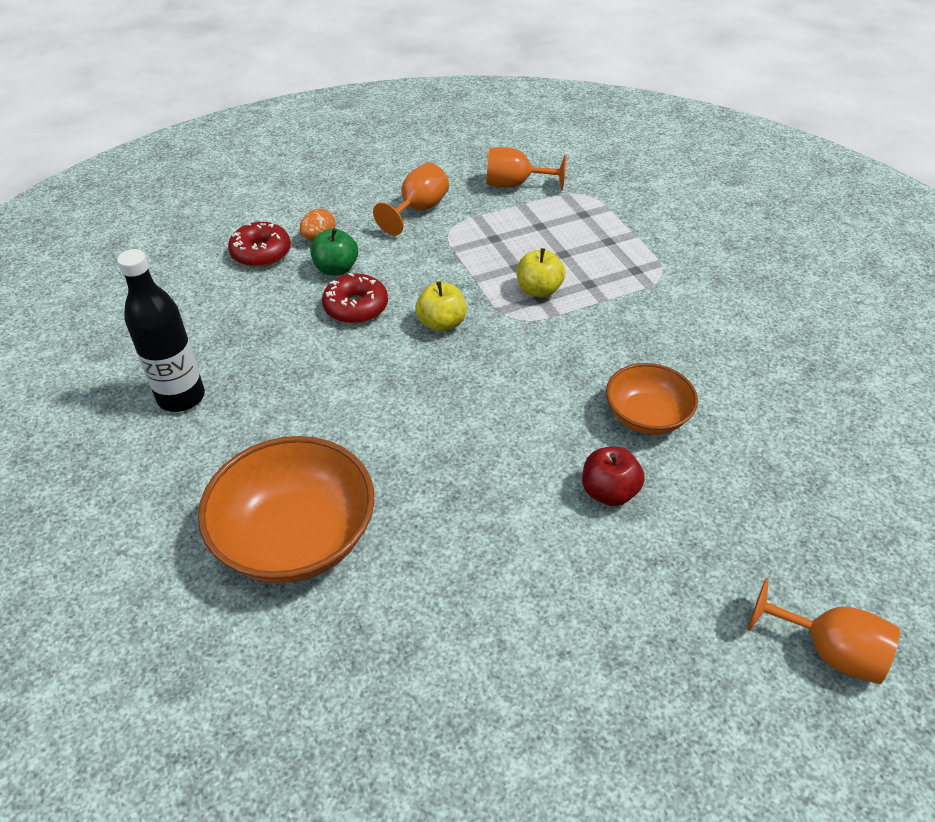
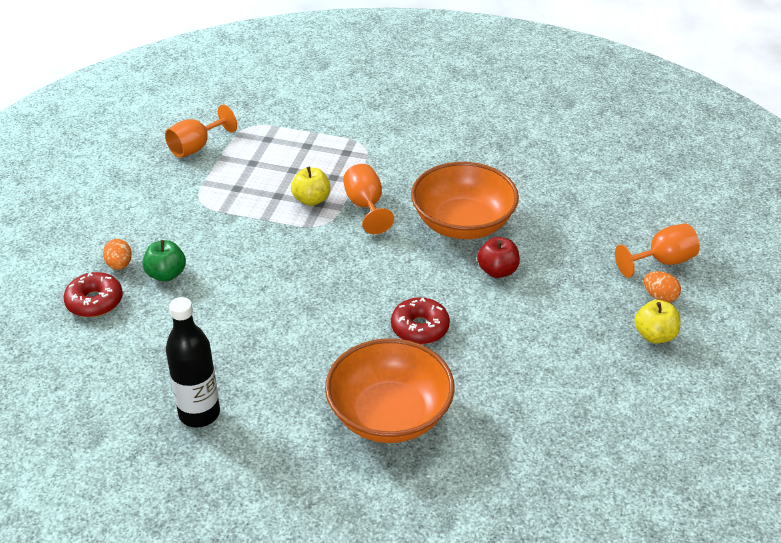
camera: 50 degrees left, 5 degrees down
red donut [322,273,388,324] -> red donut moved to [391,297,450,344]
orange goblet [373,163,449,235] -> orange goblet moved to [343,164,394,234]
yellow apple [416,281,467,332] -> yellow apple moved to [635,300,681,343]
orange bowl [606,363,698,435] -> orange bowl [411,162,519,239], size x1.65
none -> orange egg [644,271,681,303]

